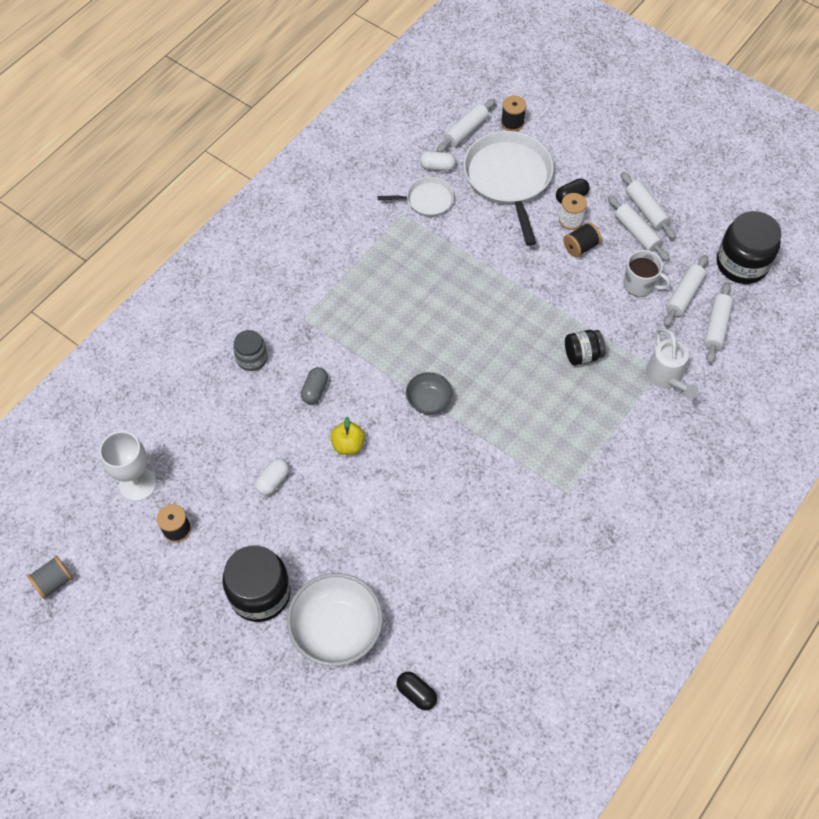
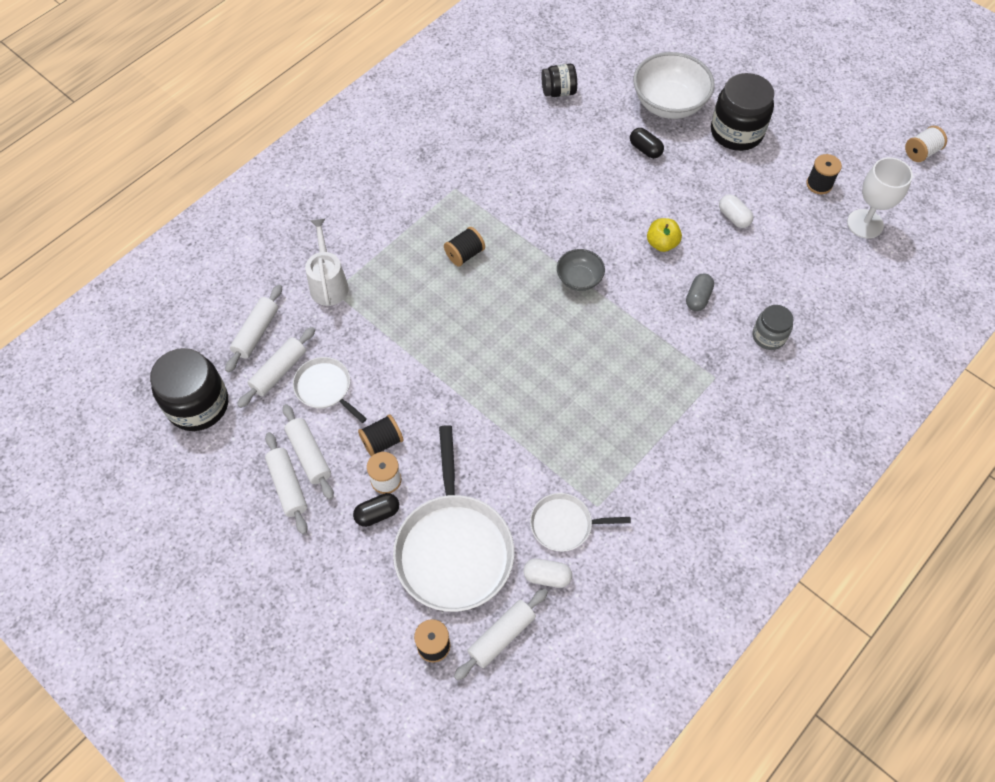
camera: 175 degrees left, 0 degrees up
grey spool [27,556,73,599] -> white spool [905,126,947,162]
white capsule [255,459,289,495] -> white capsule turned 75 degrees counterclockwise [719,194,753,228]
black capsule [396,672,437,710] -> black capsule moved to [630,128,664,158]
black jar [565,330,606,365] -> black jar moved to [541,64,577,97]
white mug [624,250,671,297] -> white pan [293,357,367,423]
none -> black spool [444,227,485,267]

